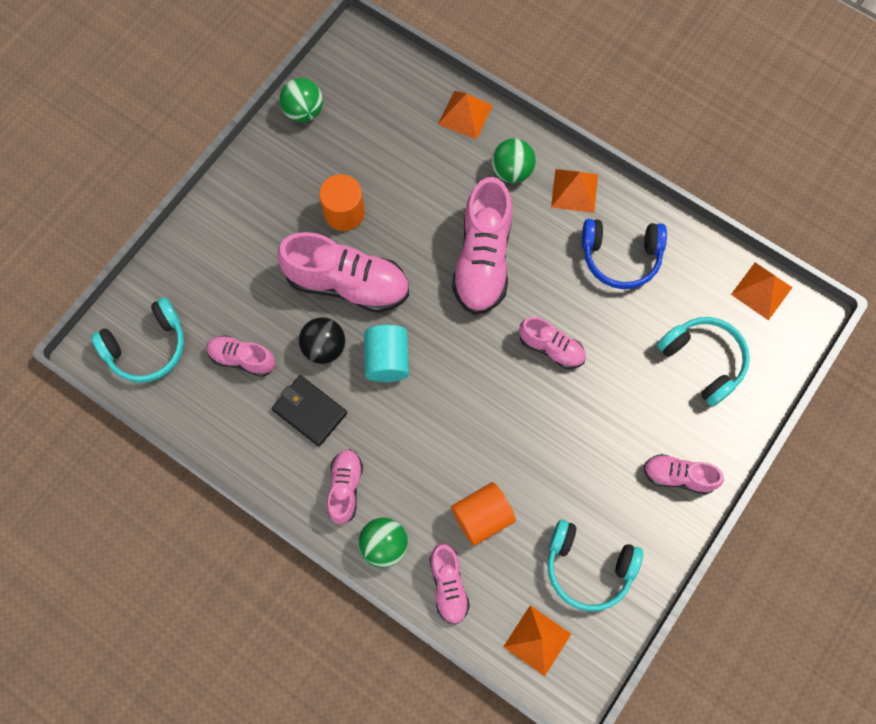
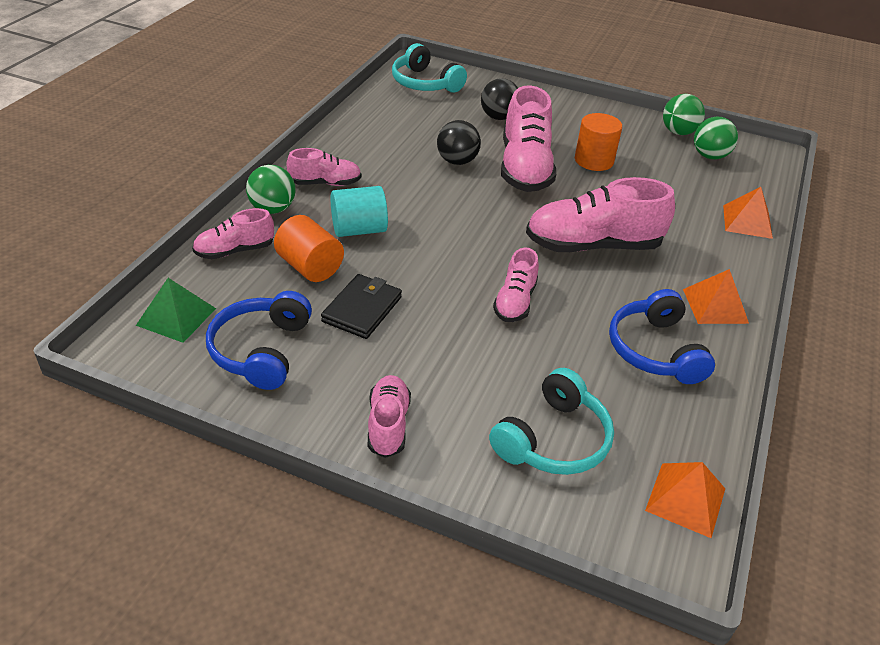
camera: 75 degrees right, 30 degrees down
pink shoe [207,335,276,377] -> none
black wallet [272,375,347,447] -> black wallet moved to [321,274,402,339]
turquoise cylinder [364,325,409,382] -> turquoise cylinder moved to [331,186,388,237]
green ball [492,138,536,183] -> green ball moved to [694,117,738,159]
orange pyramid [503,605,571,676] -> green pyramid [136,278,216,343]
turquoise headphones [547,520,643,611] -> blue headphones [206,291,312,390]
none -> black ball [481,78,518,120]

